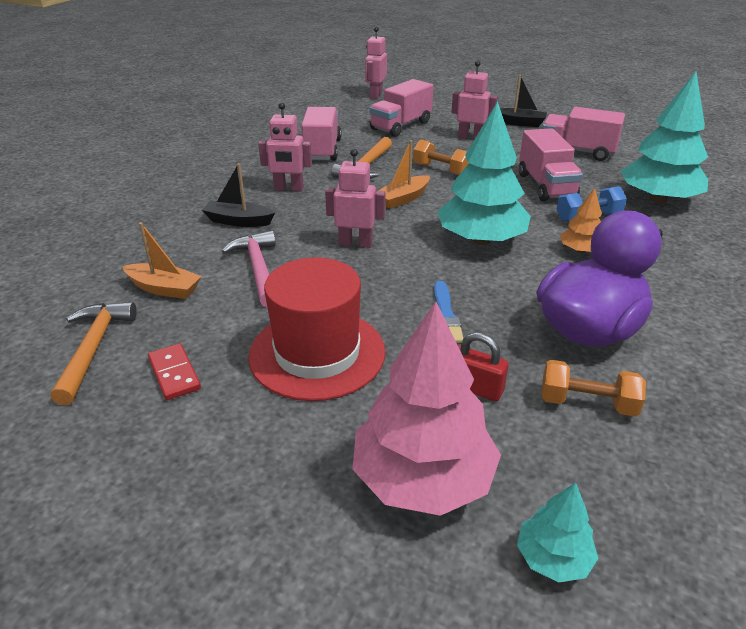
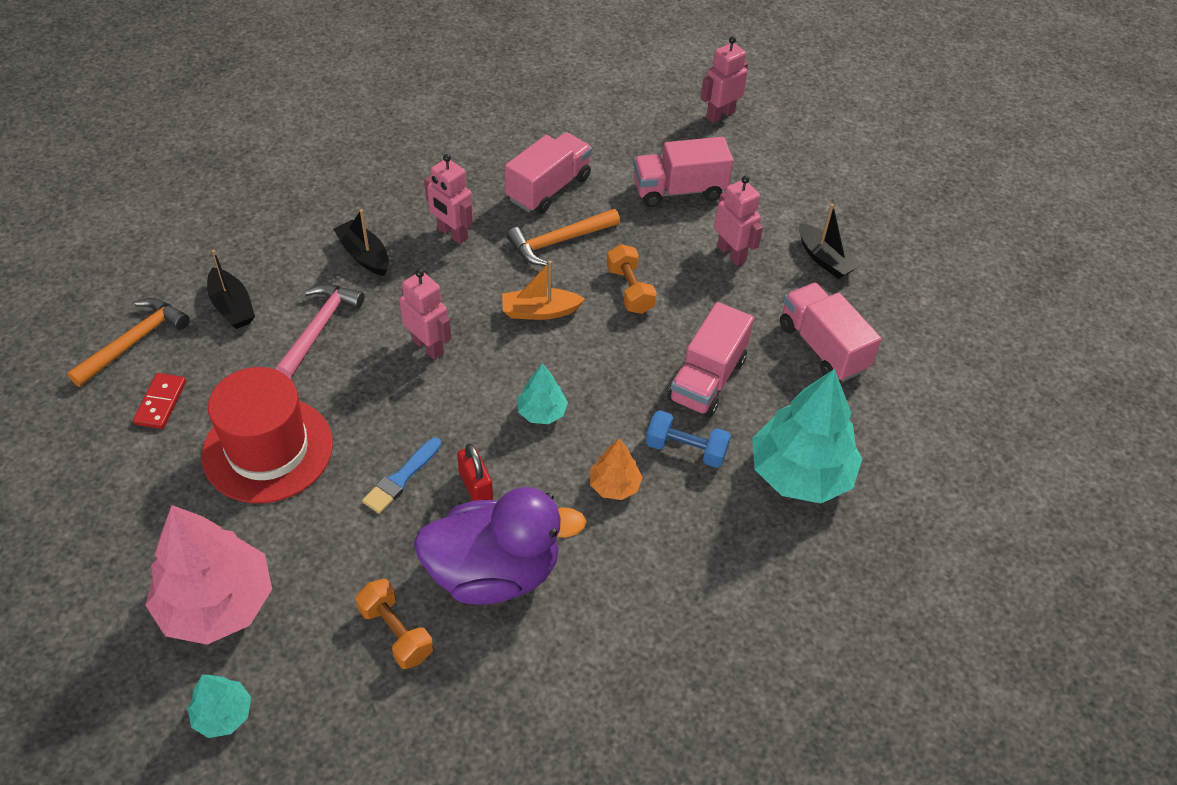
camera: 35 degrees right, 15 degrees up
orange boat [122,222,202,299] -> black boat [207,250,255,329]
turquoise tree [438,101,531,245] -> turquoise tree [517,363,568,424], size x0.48
red padlock [458,332,509,401] -> red padlock moved to [457,444,493,501]

